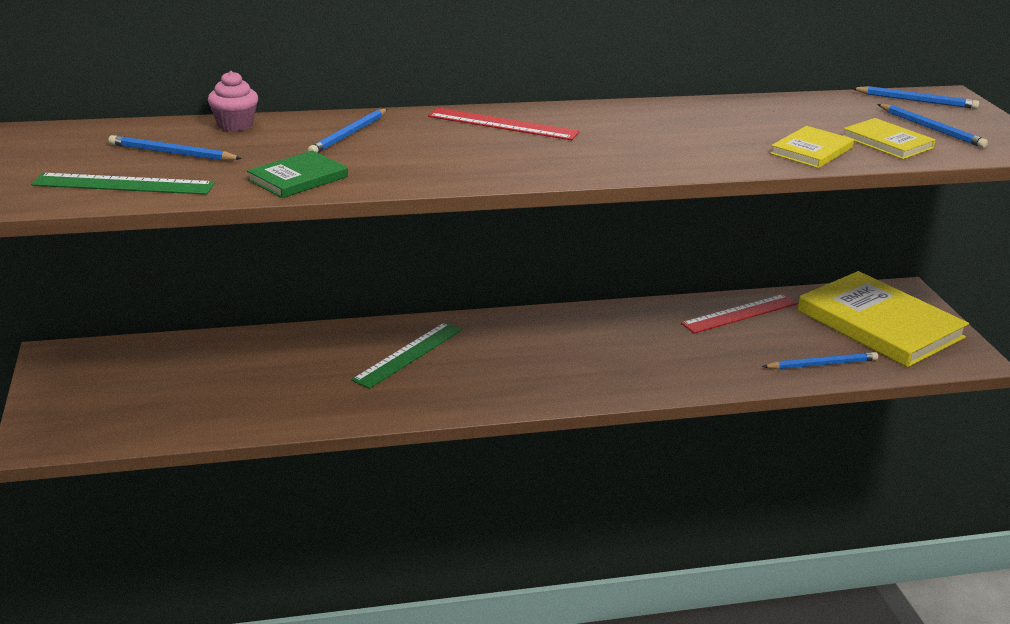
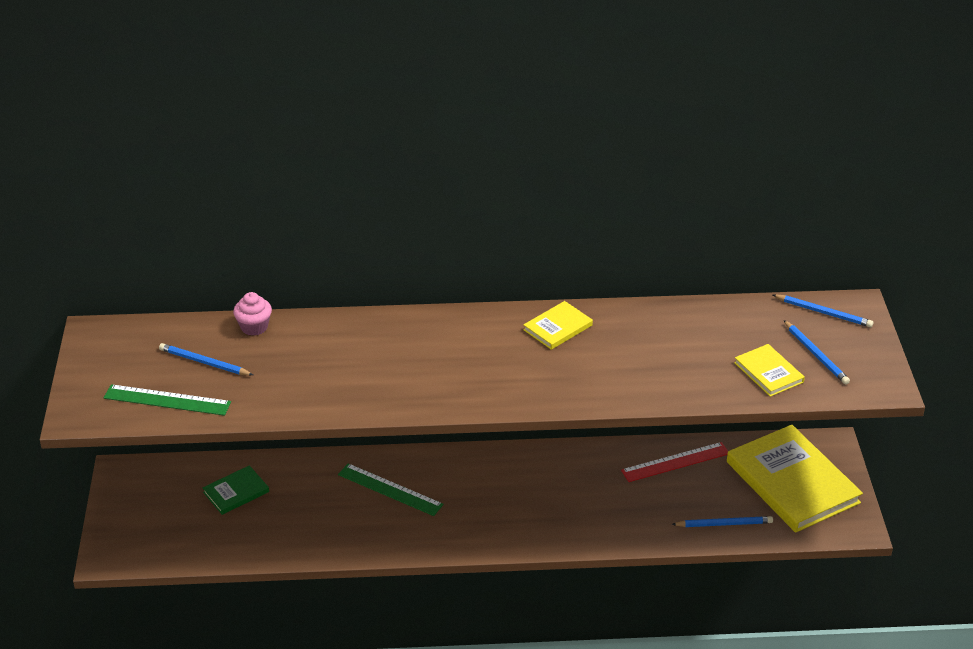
camera: 10 degrees right, 10 degrees up
green book [247,151,348,198] -> green book moved to [203,465,269,515]
blue pencil [307,109,387,153] -> none
green ruler [352,322,462,389] -> green ruler turned 75 degrees clockwise [338,463,444,516]
red ruler [428,108,580,140] -> none
yellow book [770,126,854,168] -> yellow book moved to [523,301,593,350]

